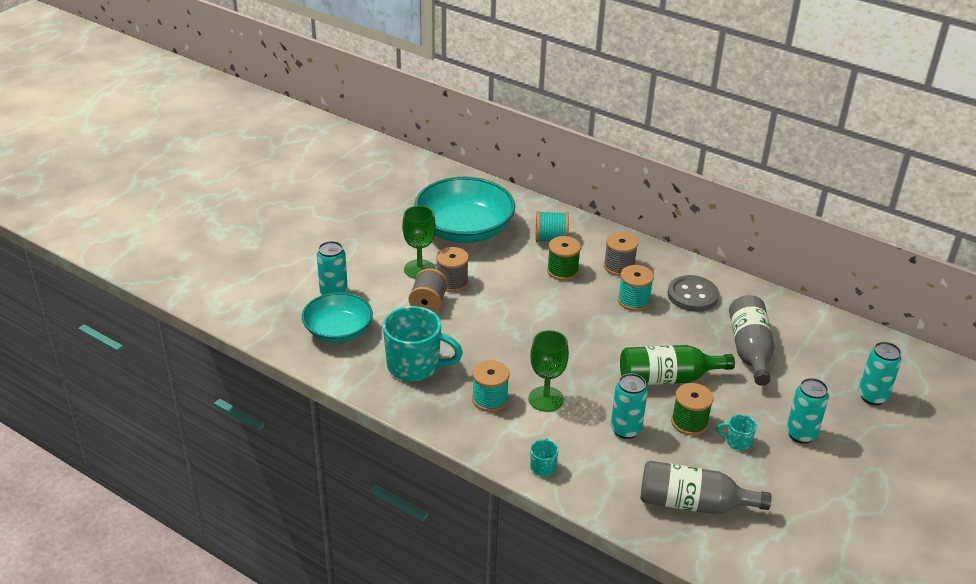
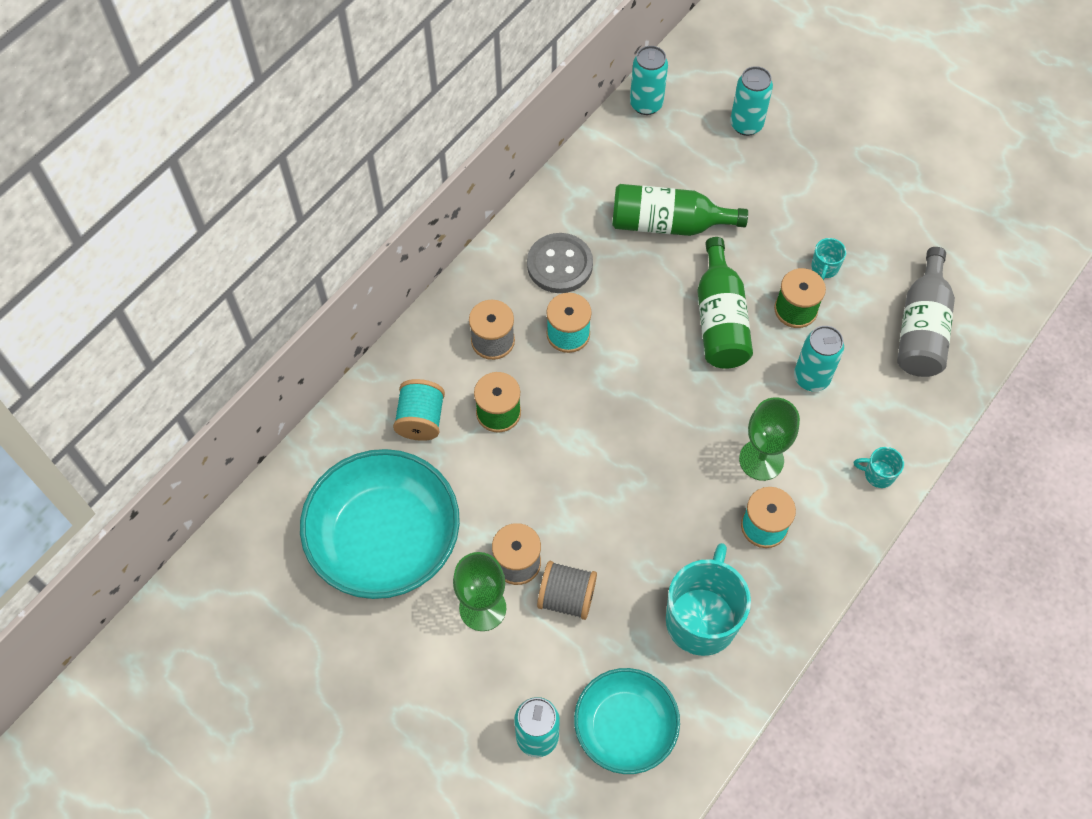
camera: 85 degrees left, 25 degrees up
grey bottle [729,295,775,386] -> green bottle [612,184,748,236]
turquoise can [786,378,829,444] -> turquoise can moved to [630,46,668,115]

